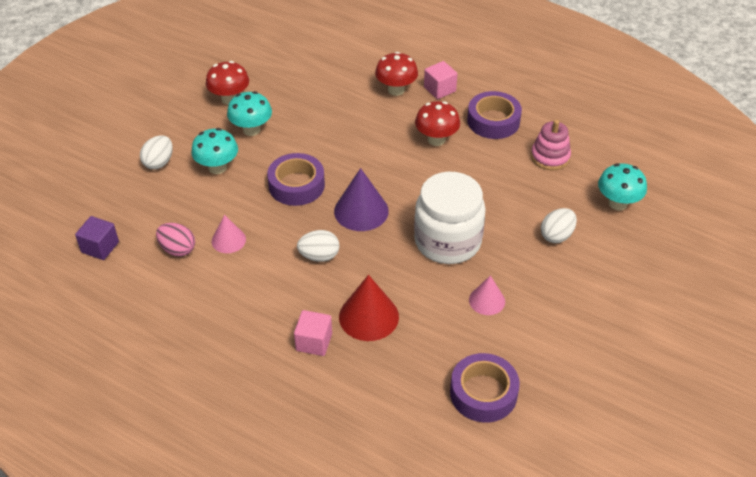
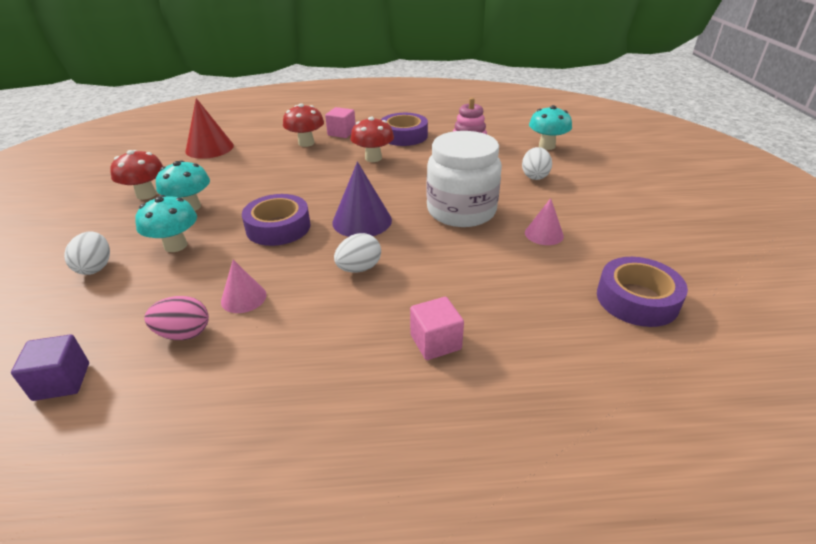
camera: 35 degrees left, 10 degrees down
red cone [339,275,399,341] -> red cone moved to [185,98,234,159]

